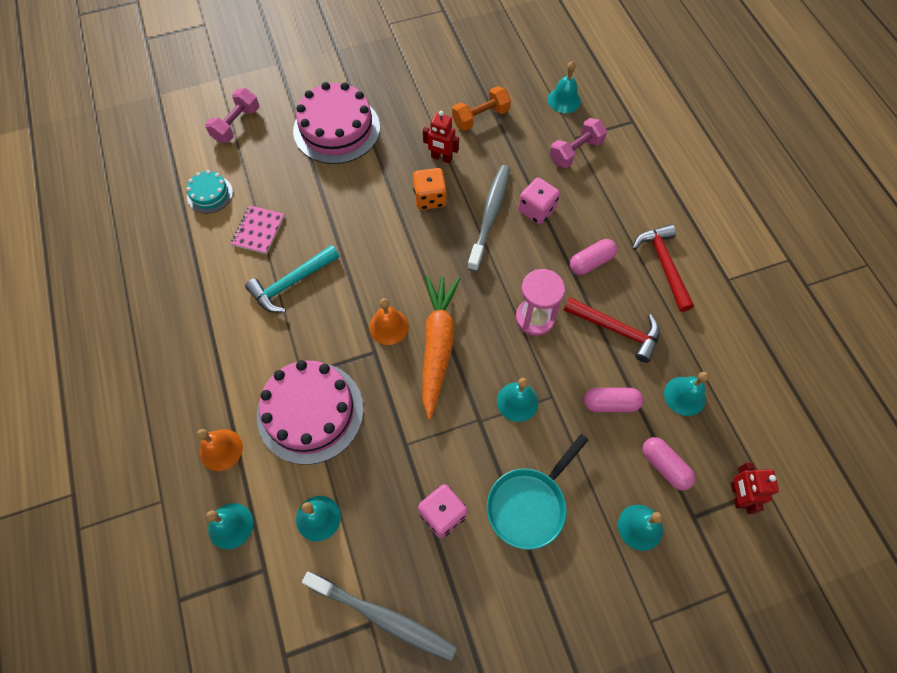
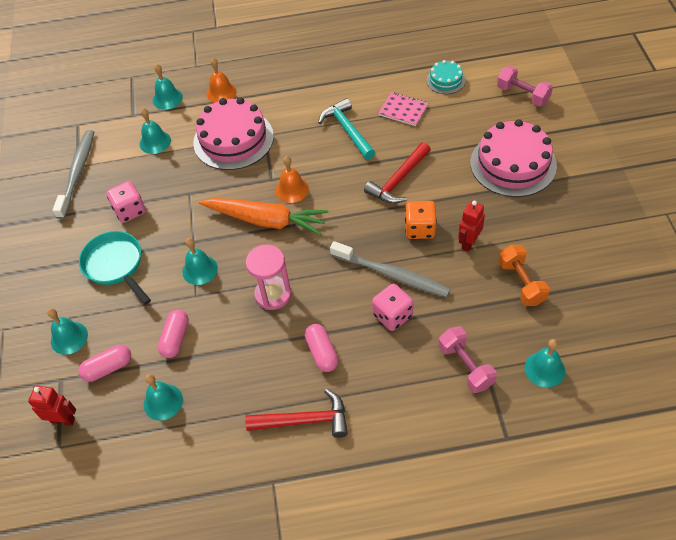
camera: 105 degrees right, 10 degrees down
grey toothbrush [302,572,457,661] -> grey toothbrush turned 150 degrees clockwise [52,130,94,219]
red hammer [563,297,660,363] -> red hammer moved to [364,142,431,204]

